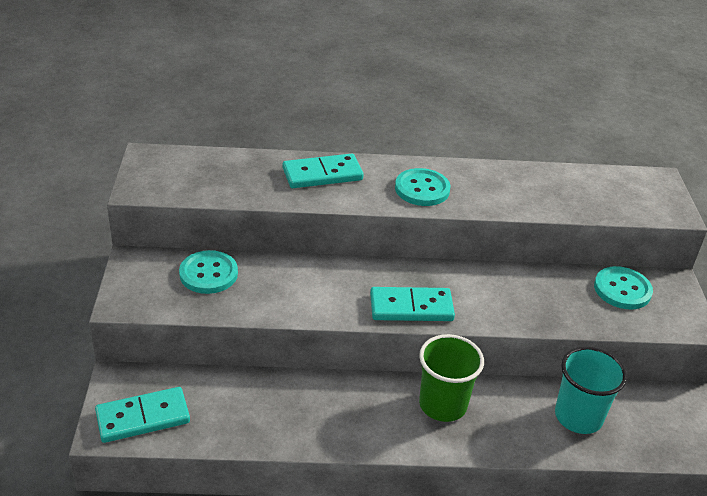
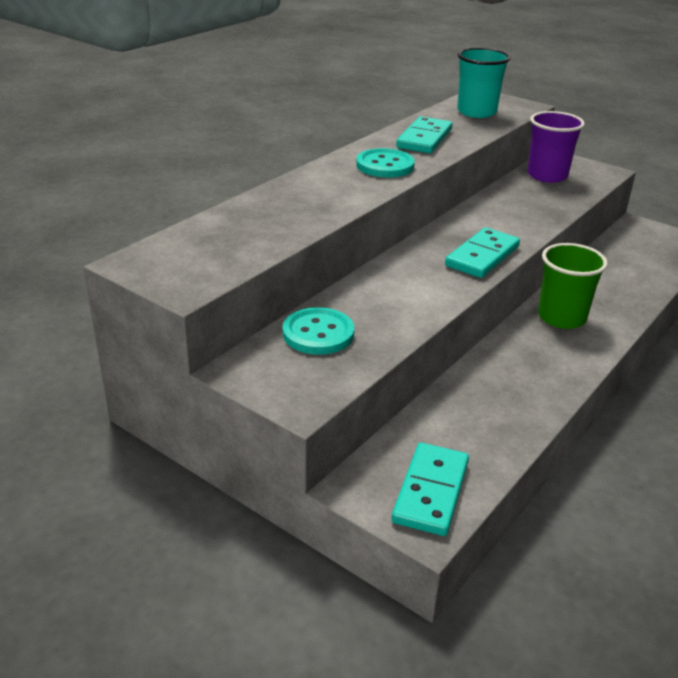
camera: 50 degrees left, 5 degrees down
turquoise domino [282,153,364,188] -> turquoise domino moved to [396,117,452,153]
turquoise cup [555,346,627,434] -> turquoise cup moved to [457,48,510,118]
turquoise button [594,266,653,310] -> purple cup [527,111,585,183]

